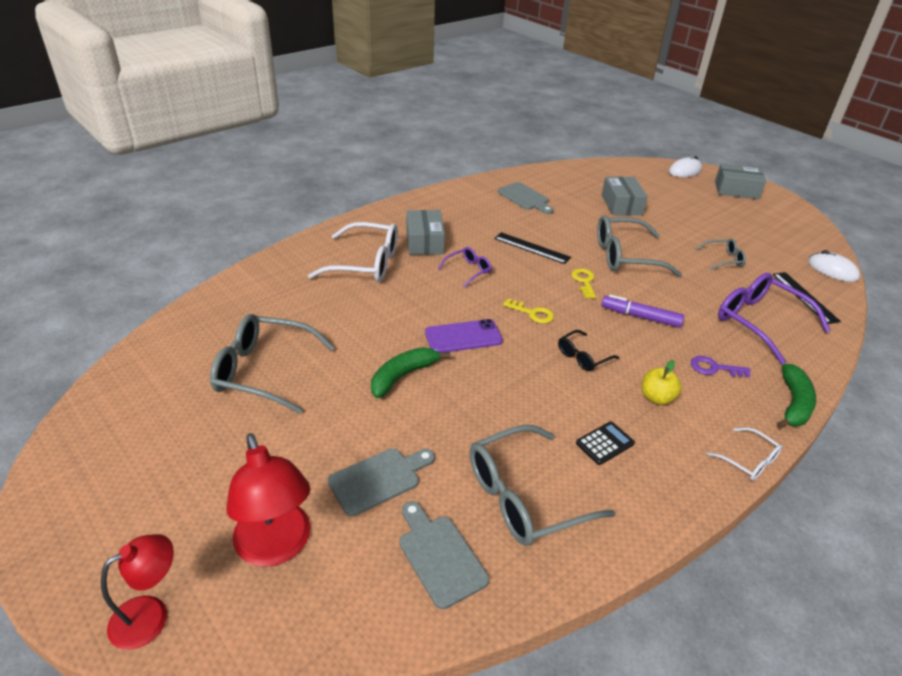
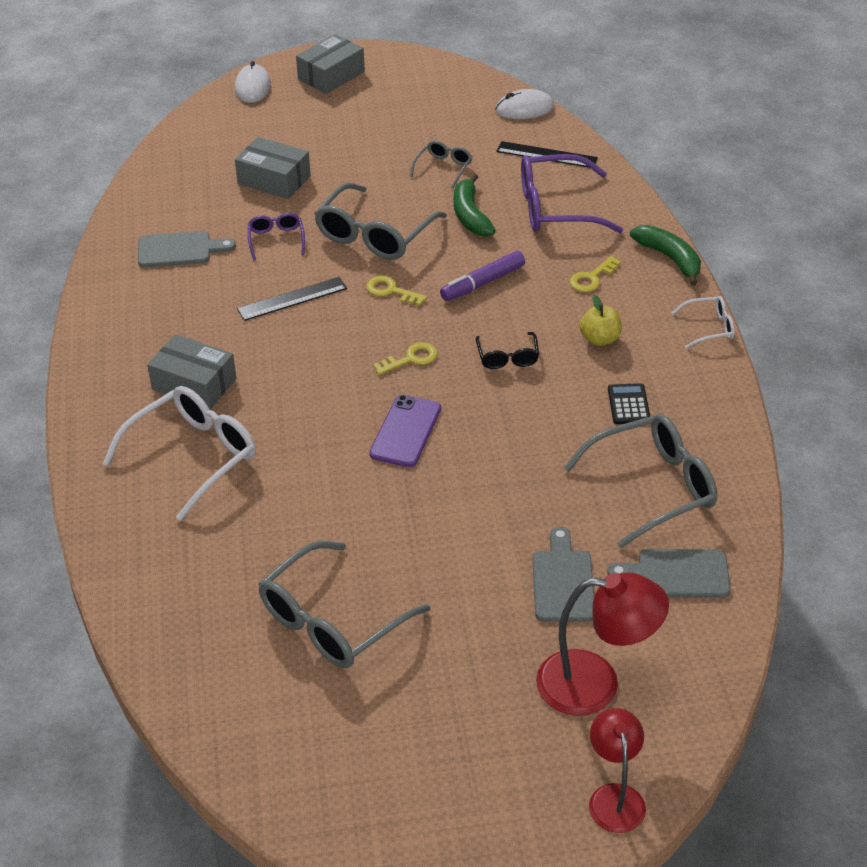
camera: 55 degrees left, 5 degrees up
green banana [371,347,450,398] -> green banana moved to [454,173,496,237]
purple glasses [438,247,492,288] -> purple glasses moved to [248,213,305,260]
grey glasses [470,425,615,546] -> grey glasses turned 120 degrees counterclockwise [564,414,717,548]
purple key [691,356,750,377] -> yellow key [570,256,621,292]

